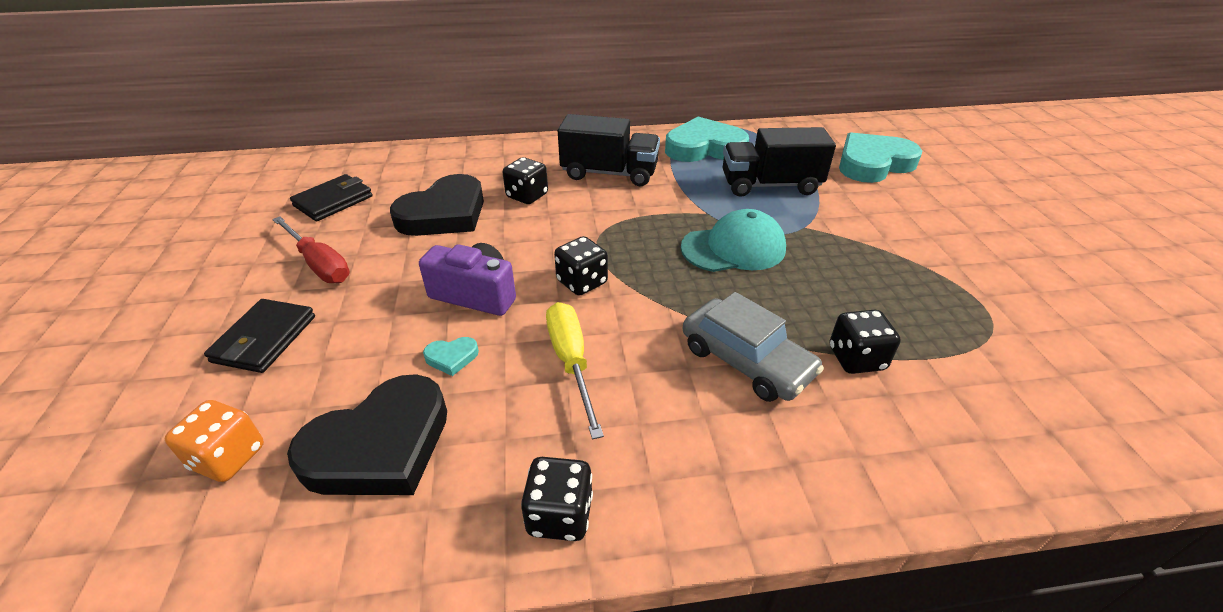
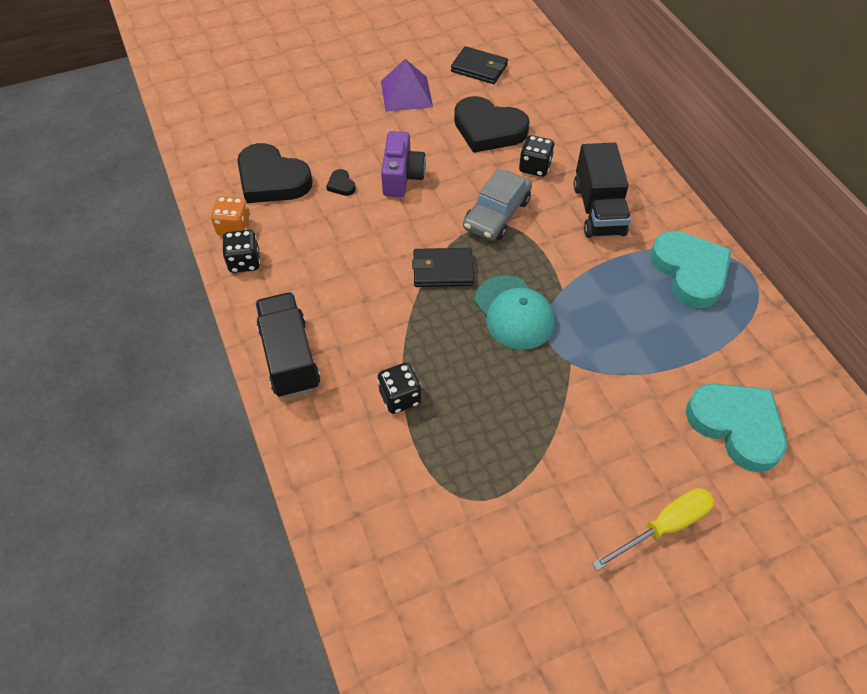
camera: 75 degrees right, 15 degrees up
orange dice [165,400,264,482] -> orange dice moved to [211,196,251,236]
black wallet [204,299,315,373] -> black wallet moved to [412,248,474,287]
red screwdriver [272,216,350,283] -> purple pyramid [381,59,433,112]
turquoise heart [423,337,479,376] -> black heart [326,169,356,196]
yellow screwdriver [546,302,604,439] -> yellow screwdriver moved to [592,488,714,571]
black dice [554,236,608,296] -> none
grey car [683,292,824,402] -> grey car moved to [463,168,532,241]
black truck [723,127,836,197] -> black truck moved to [255,292,321,398]

